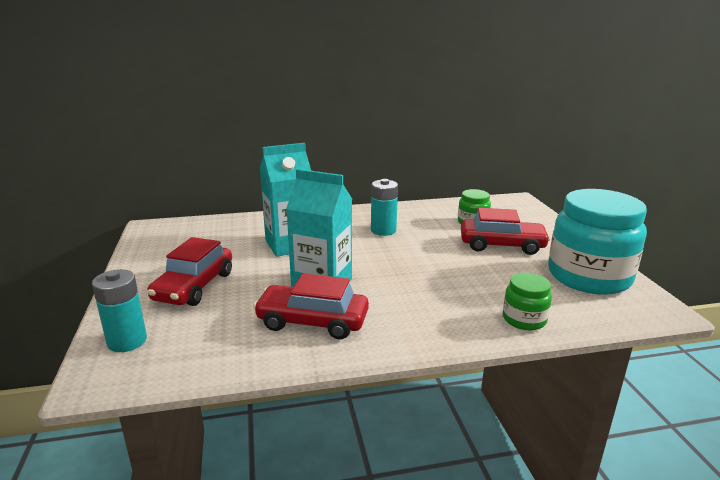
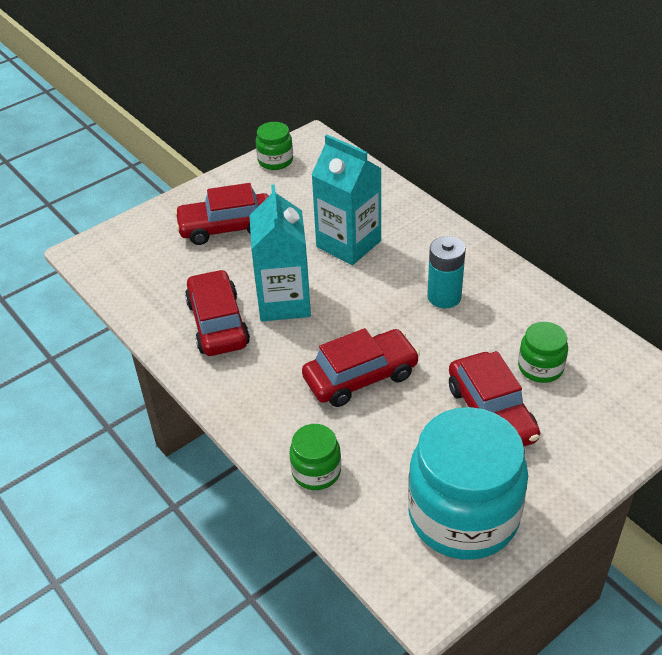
camera: 65 degrees right, 20 degrees up
turquoise battery [92,269,147,352] -> none
none -> green jar [256,122,293,170]
none -> red car [302,328,420,407]

